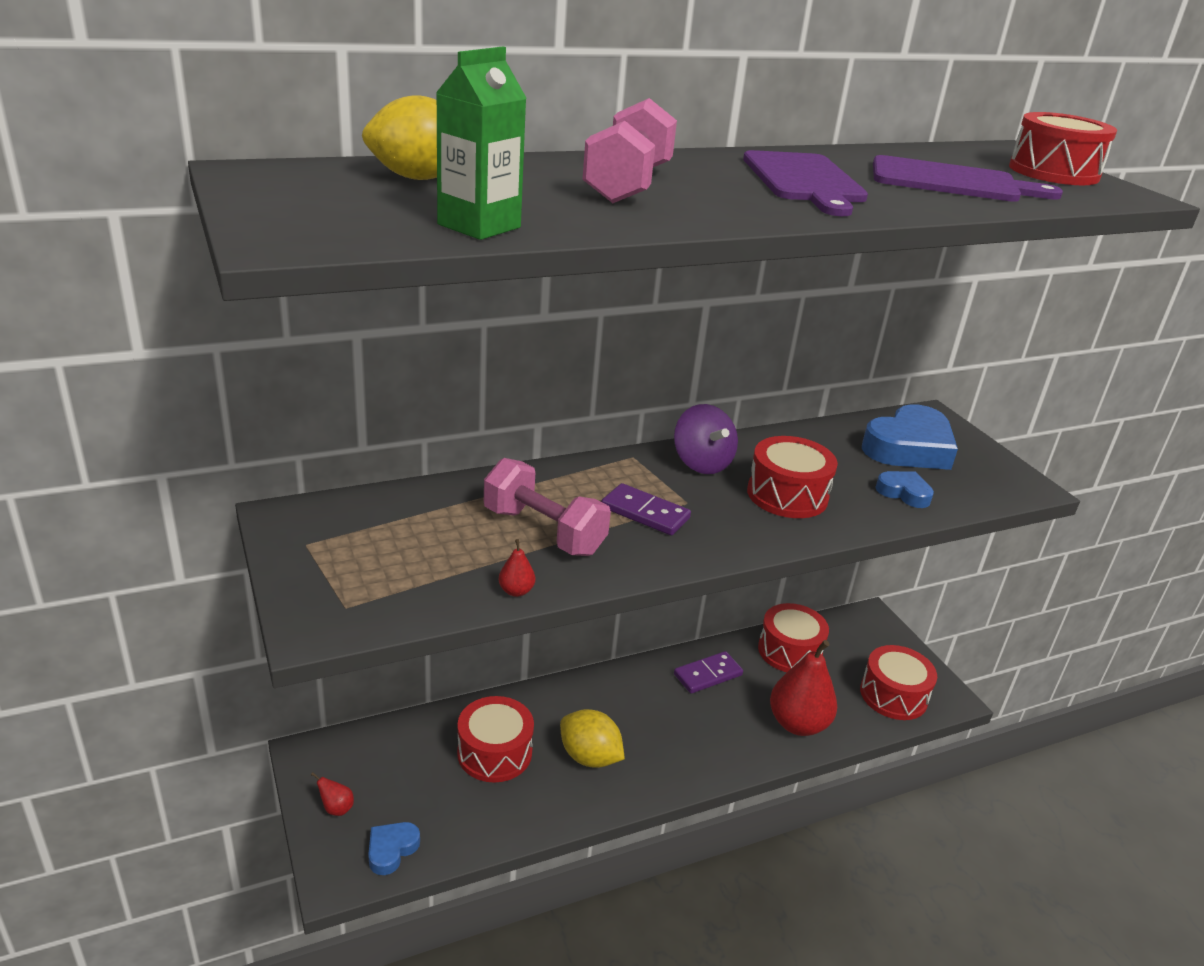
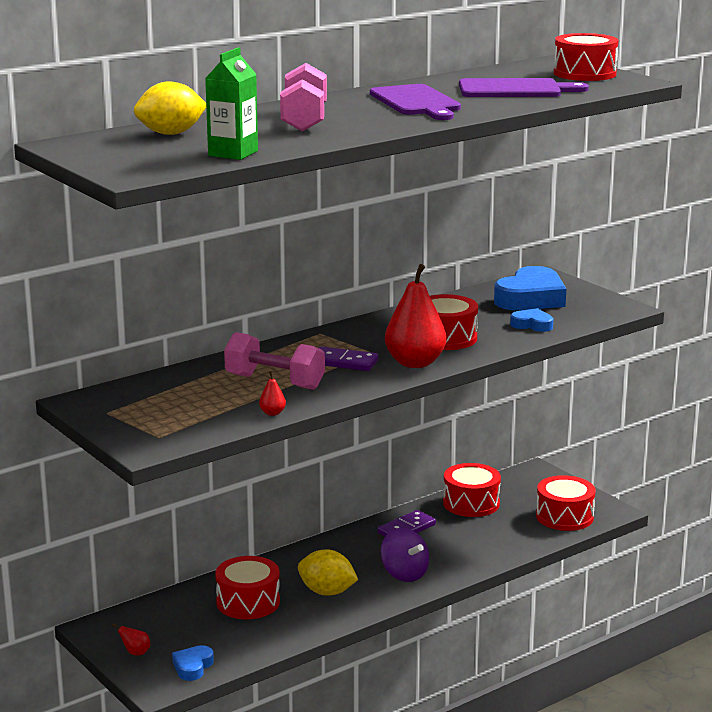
camera: 10 degrees left, 10 degrees down
purple spinning top [674,404,738,474] -> purple spinning top moved to [381,528,429,582]
red pear [770,640,837,736] -> red pear moved to [385,264,446,368]

